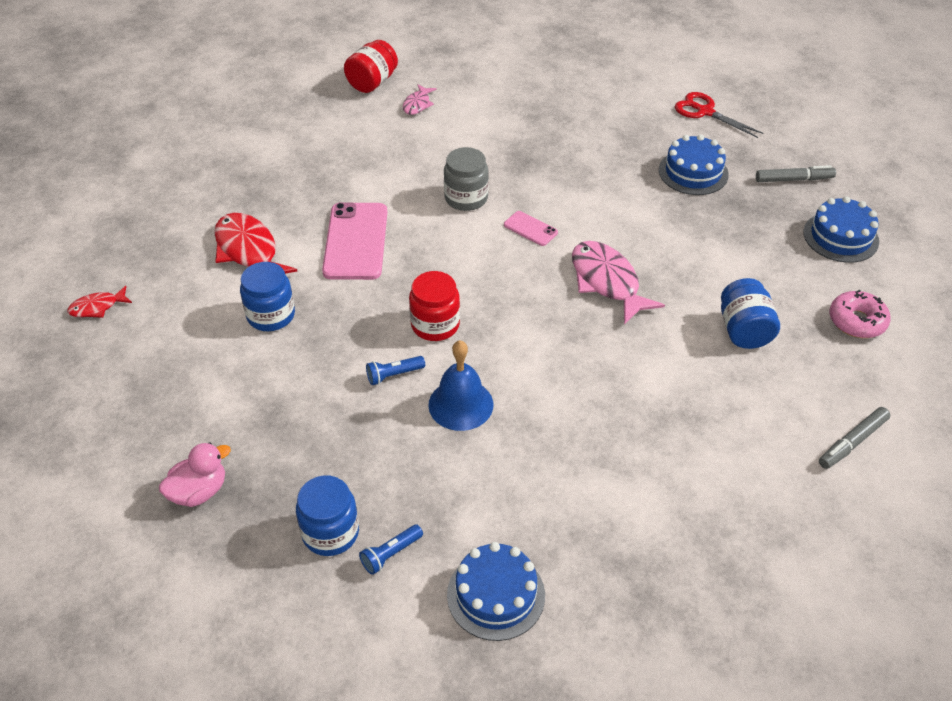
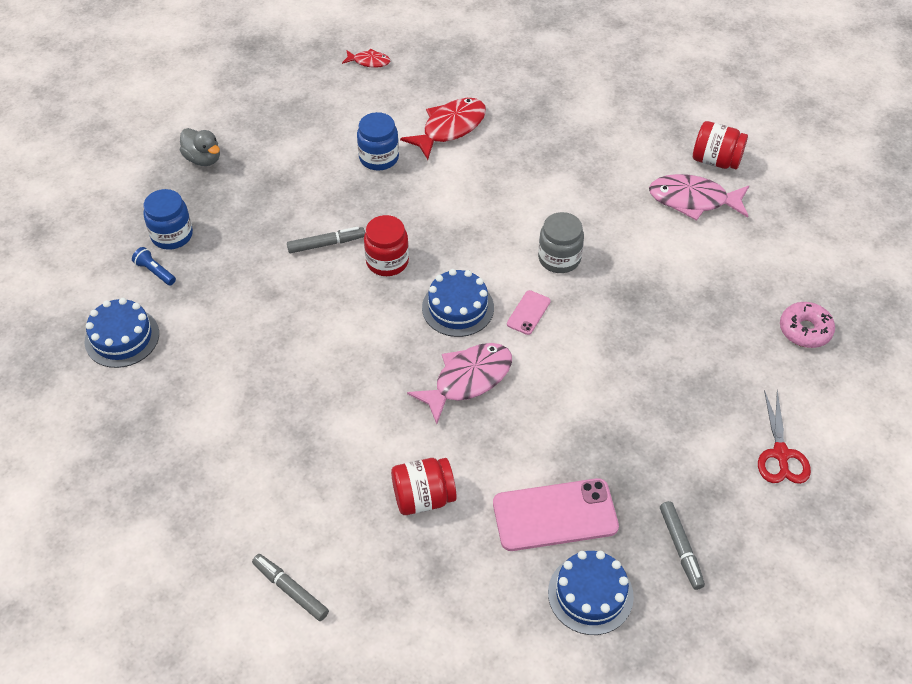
camera: 80 degrees right, 5 degrees up
red fish [67,286,132,318] -> red fish turned 135 degrees clockwise [342,49,390,68]
pink duck [159,442,231,507] -> grey duck [180,128,220,166]
pink phone [322,202,387,280] -> pink phone moved to [493,478,619,551]
blue flashlight [366,356,425,385] -> grey marker [287,227,365,253]
pink fish [403,84,437,115] -> pink fish [649,174,749,221], size x1.90
blue bell [428,340,493,431] -> none
blue cake [659,134,729,195] -> blue cake moved to [422,269,494,337]
red scissors [675,92,763,138] -> red scissors turned 150 degrees clockwise [758,390,811,484]
blue jar [721,278,780,349] -> red jar [391,458,457,515]
pink donut [829,290,890,338] -> pink donut moved to [780,302,835,348]

